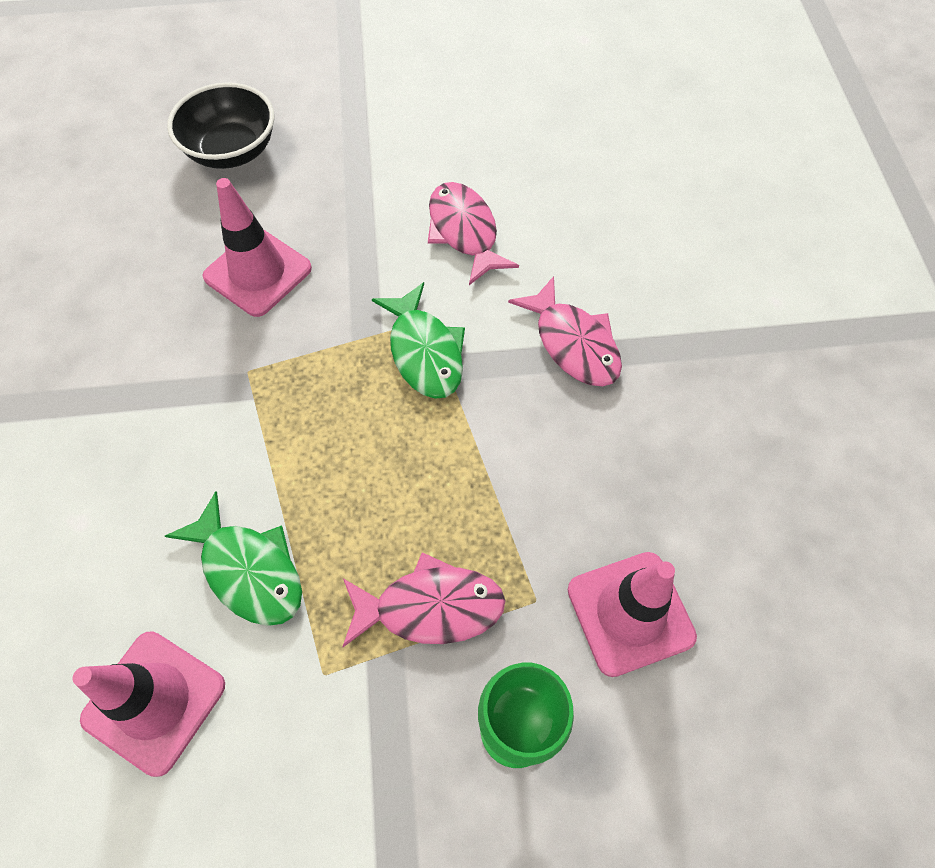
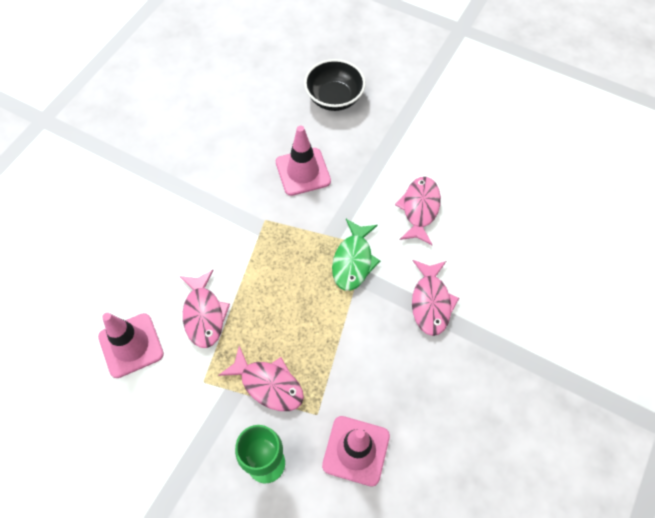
camera: 35 degrees right, 0 degrees up
green fish [165,491,302,626] -> pink fish [180,270,230,348]

